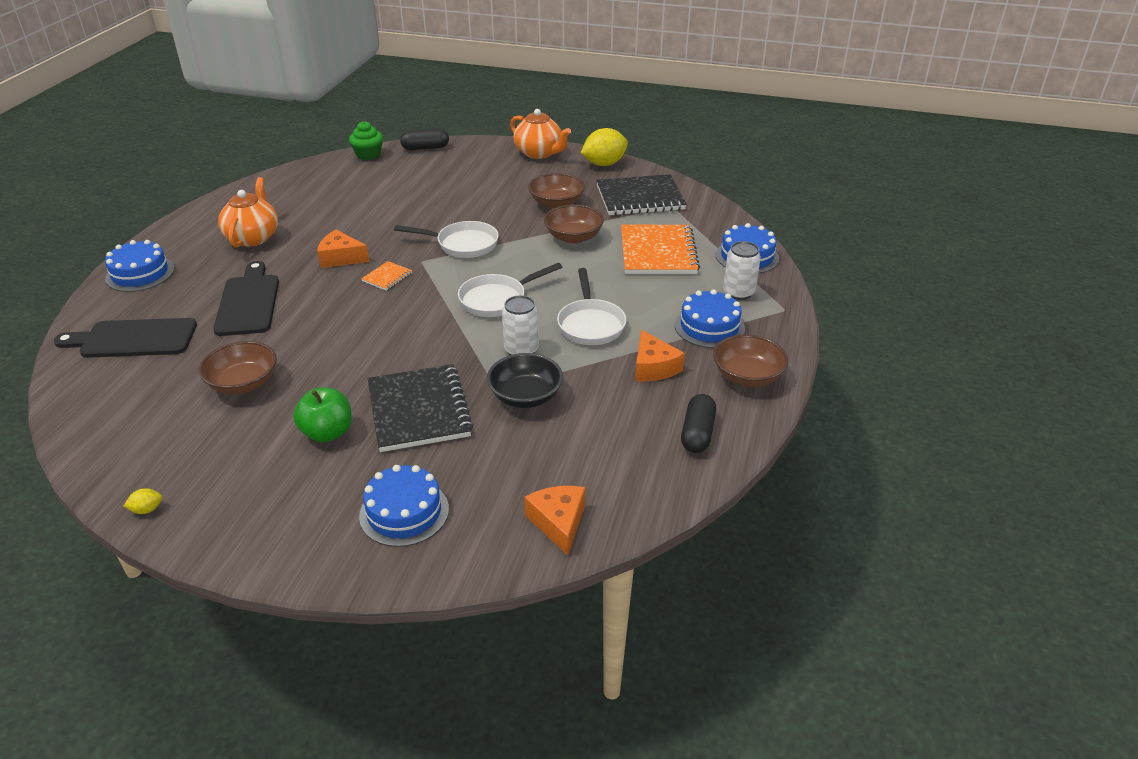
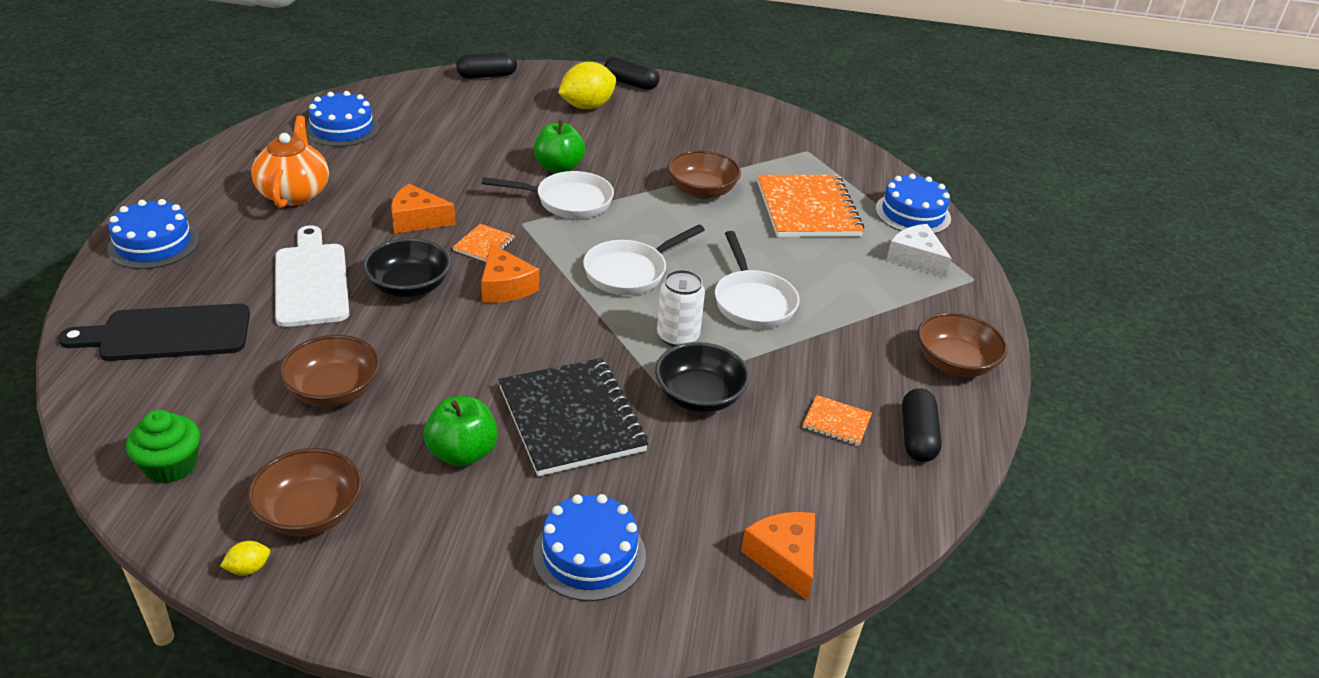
camera: 10 degrees left, 0 degrees up
black cutting board [213,261,279,336] -> white cutting board [275,225,349,327]
green cupcake [349,121,383,160] -> green cupcake moved to [126,410,200,483]
orange teapot [510,109,571,159] -> black capsule [604,57,659,90]
brown bowl [528,173,585,209] -> brown bowl moved to [247,448,362,536]
yellow lemon [581,128,628,166] -> yellow lemon moved to [558,62,616,109]
black notebook [596,174,687,215] -> none
orange cheese [635,330,685,382] -> orange cheese moved to [481,244,539,303]
blue cake [675,289,745,348] -> blue cake moved to [305,91,379,147]
white can [723,241,761,300] -> white cheese [886,224,952,278]
none -> black bowl [363,238,451,297]
none -> green apple [534,120,585,173]
none -> orange notebook [803,395,872,446]

